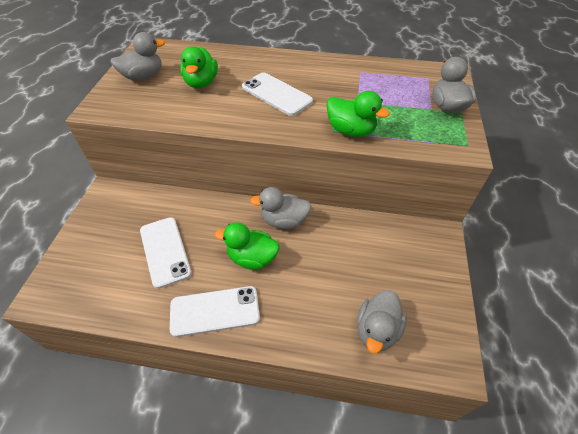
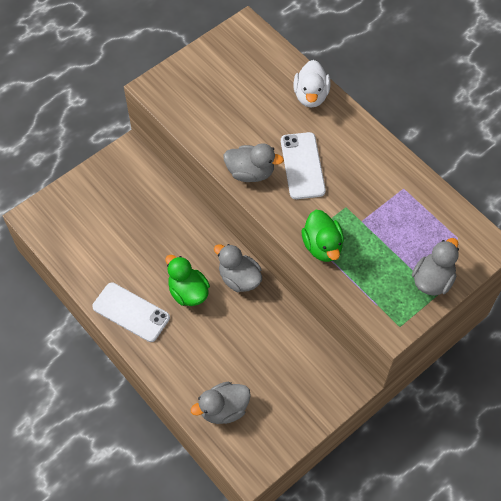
camera: 40 degrees right, 10 degrees up
grey duck [110,32,165,81] -> grey duck moved to [223,143,284,182]
white phone [140,217,192,289] -> none
green duck [180,46,218,88] -> none
none -> white duck [294,60,331,107]

